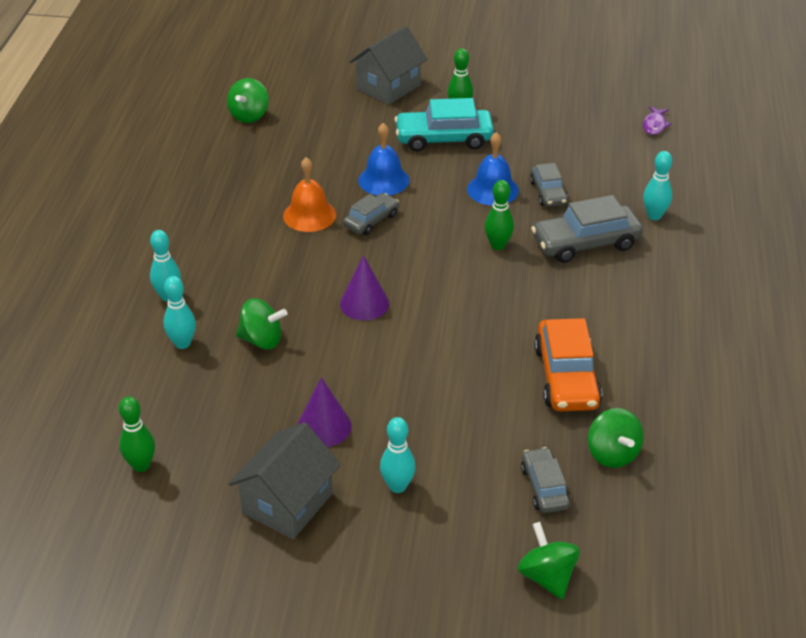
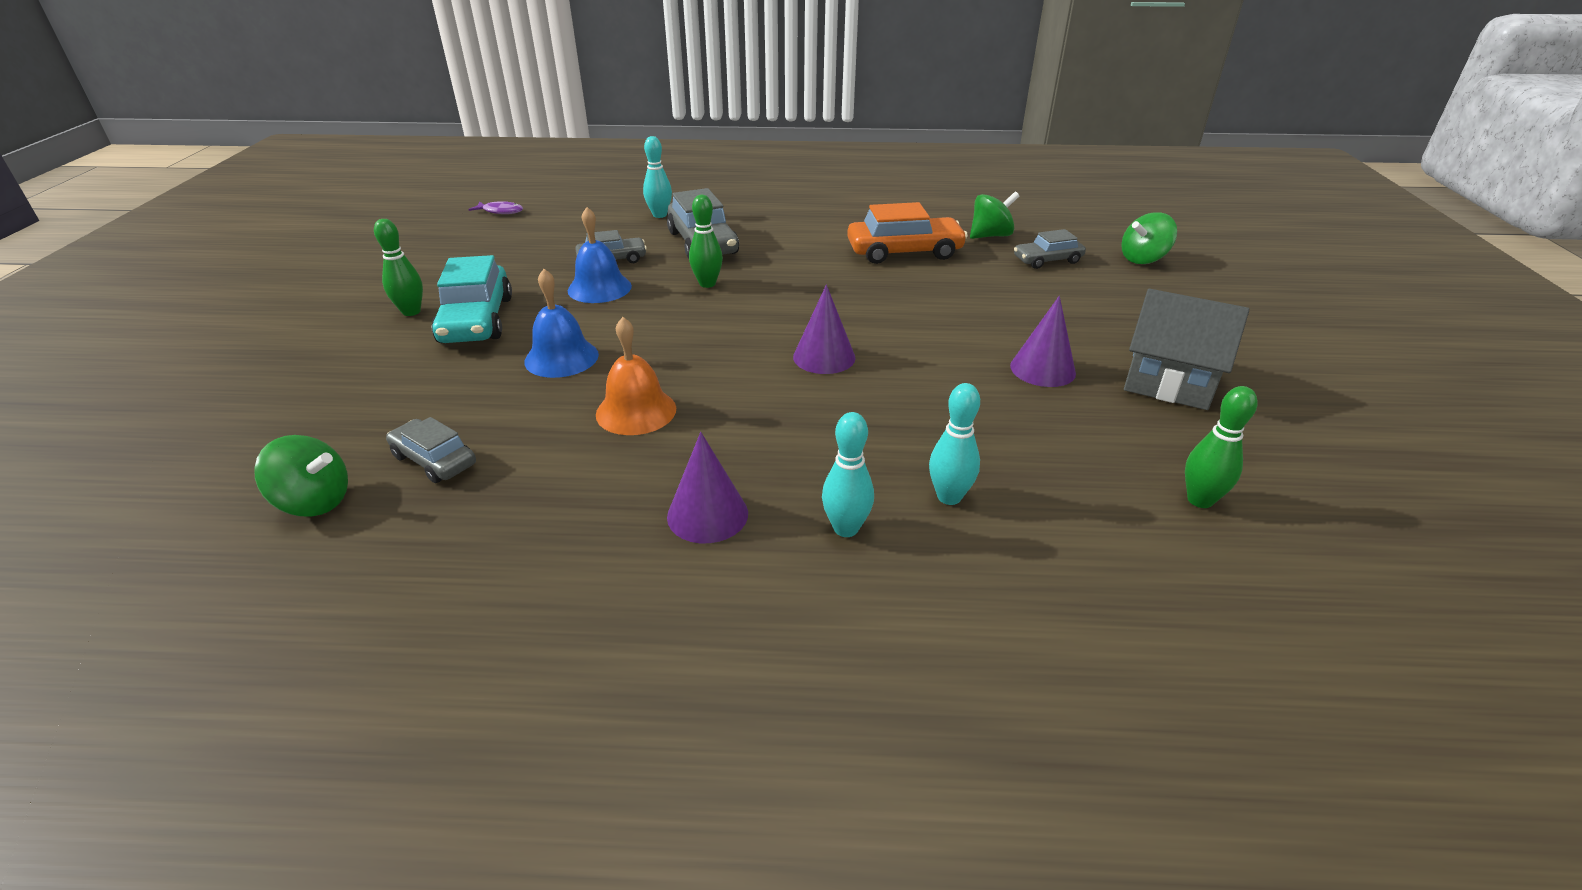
camera: 95 degrees left, 5 degrees down
green spinning top [236,298,287,349] -> none
grey car [343,193,399,235] -> grey car moved to [386,417,476,483]
grey house [349,26,428,105] -> none
turquoise bowling pin [380,417,416,493] -> none
none -> purple cone [667,432,748,543]

